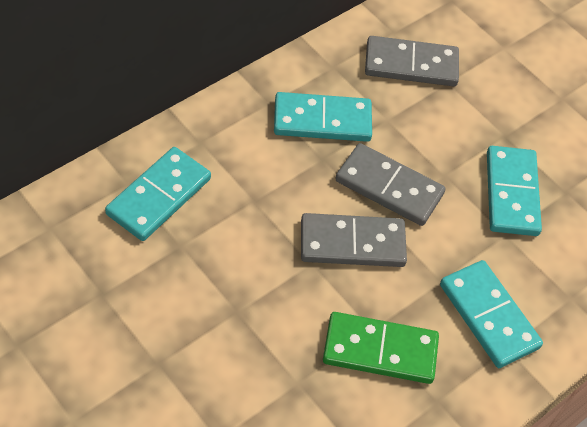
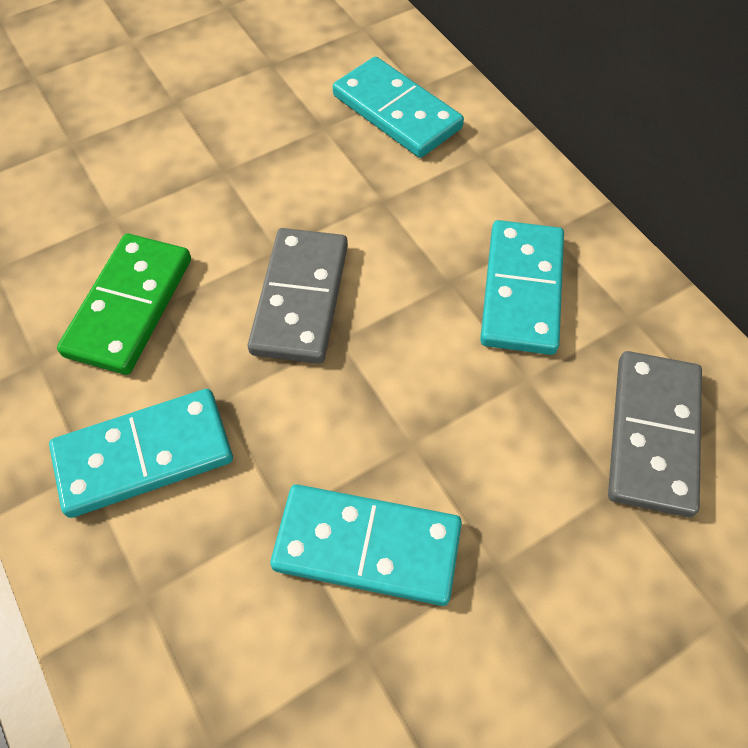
camera: 105 degrees right, 5 degrees up
grey domino [335,143,445,226] -> none

